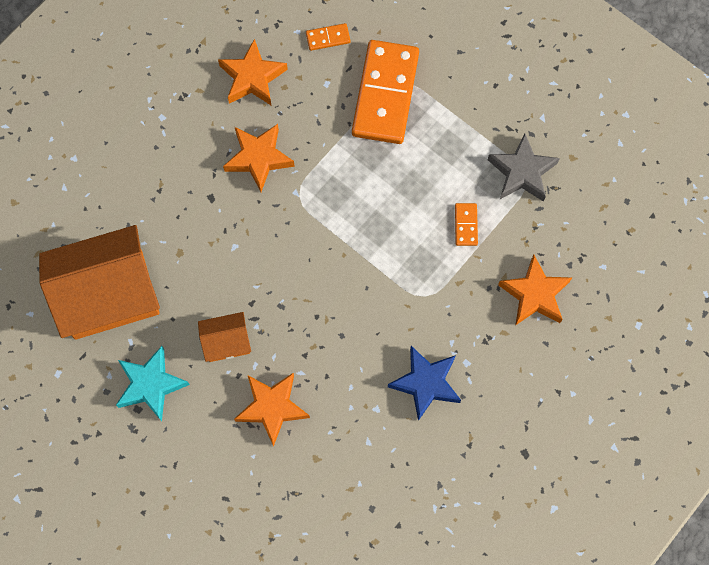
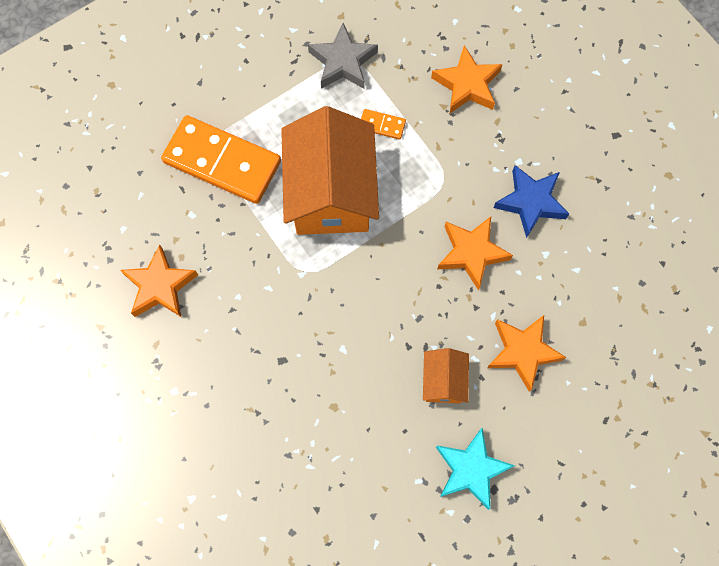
camera: 75 degrees left, 0 degrees up
orange house [39,225,160,340] -> orange house moved to [281,106,379,235]
orange star [223,124,295,192] -> orange star moved to [437,216,513,290]
orange domino [306,23,351,51] -> none

